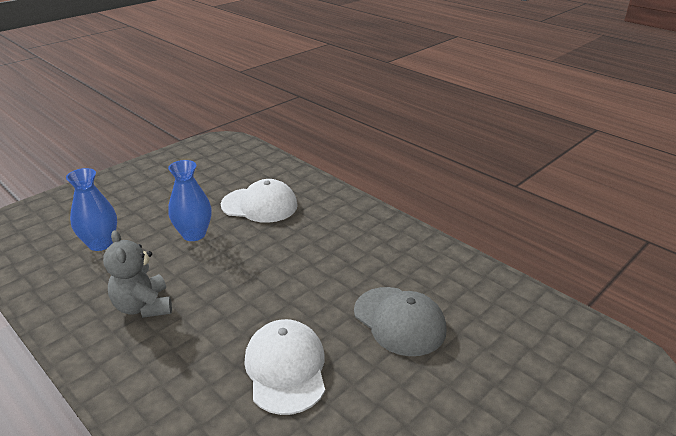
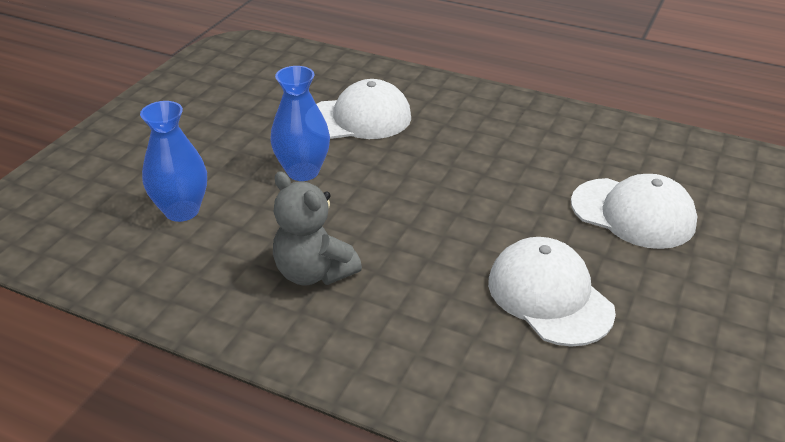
camera: 20 degrees left, 5 degrees up
grey cap [354,287,446,356] -> white cap [571,174,697,249]

